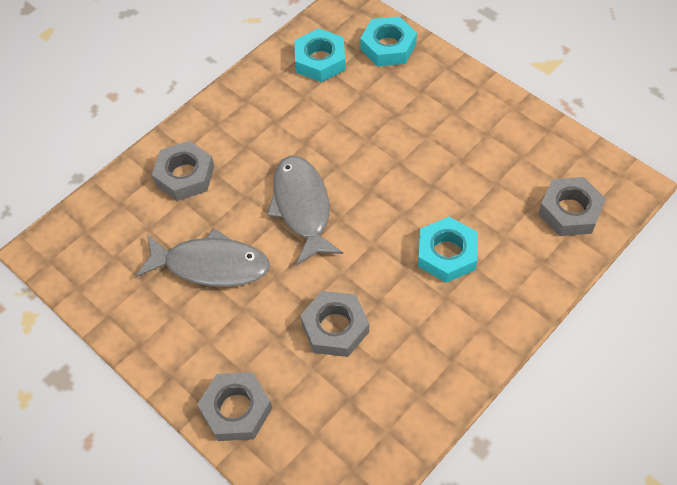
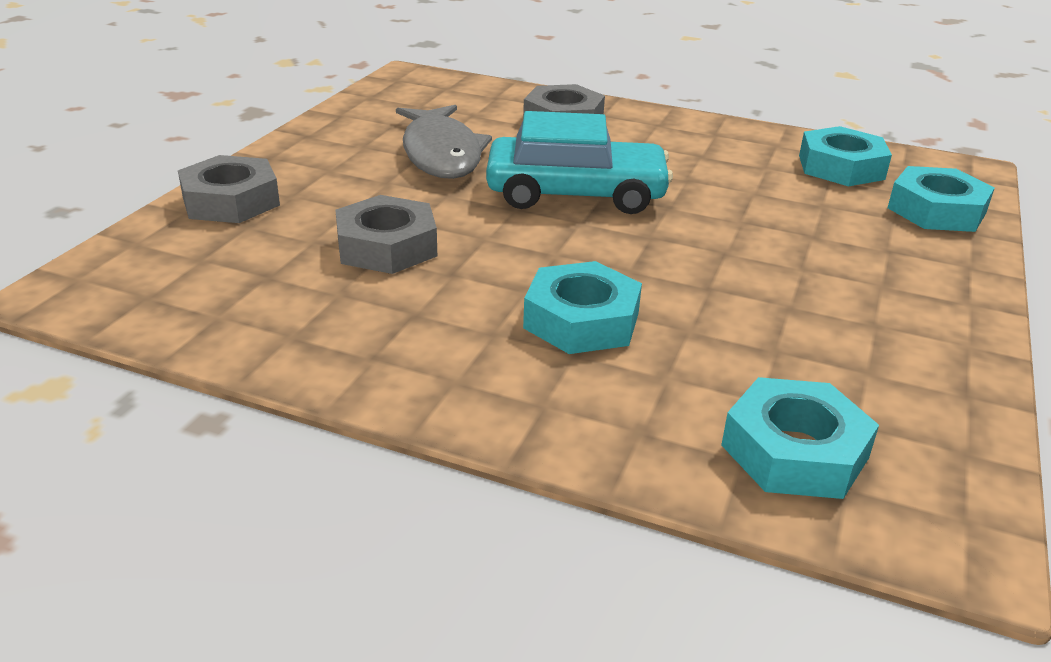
camera: 65 degrees right, 25 degrees down
grey fish [267,156,343,265] -> turquoise car [486,111,673,214]
grey nut [538,177,606,236] -> turquoise nut [721,377,879,499]

